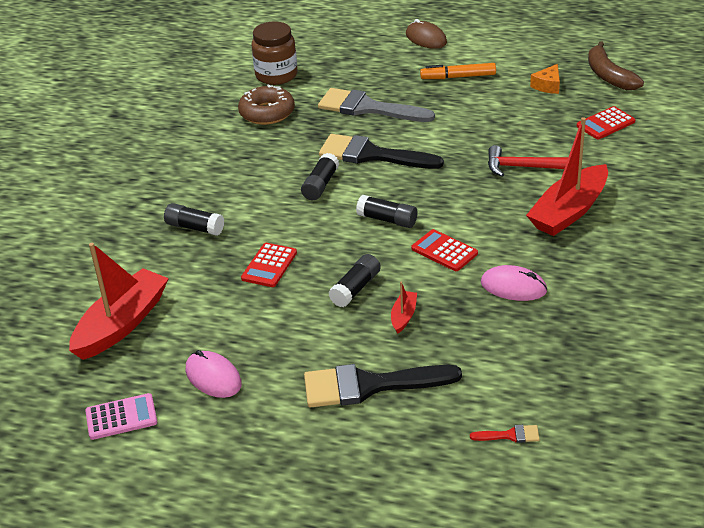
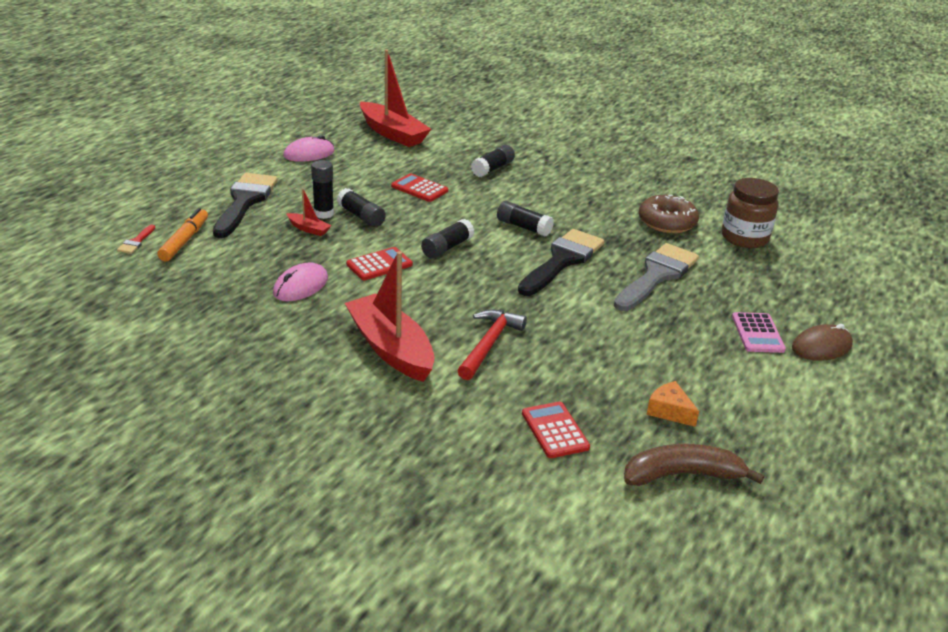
camera: 100 degrees right, 5 degrees down
pink calculator [85,393,157,440] -> pink calculator moved to [732,312,786,353]
orange marker [420,63,496,79] -> orange marker moved to [157,208,208,261]
none -> black glue stick [311,160,334,219]

